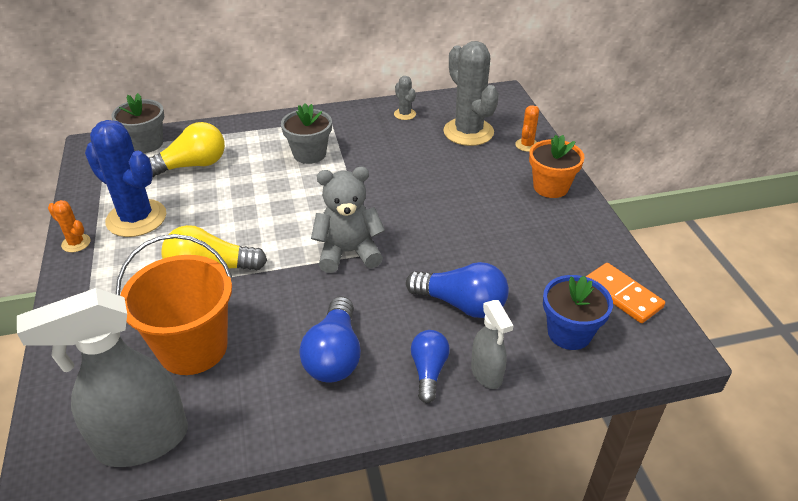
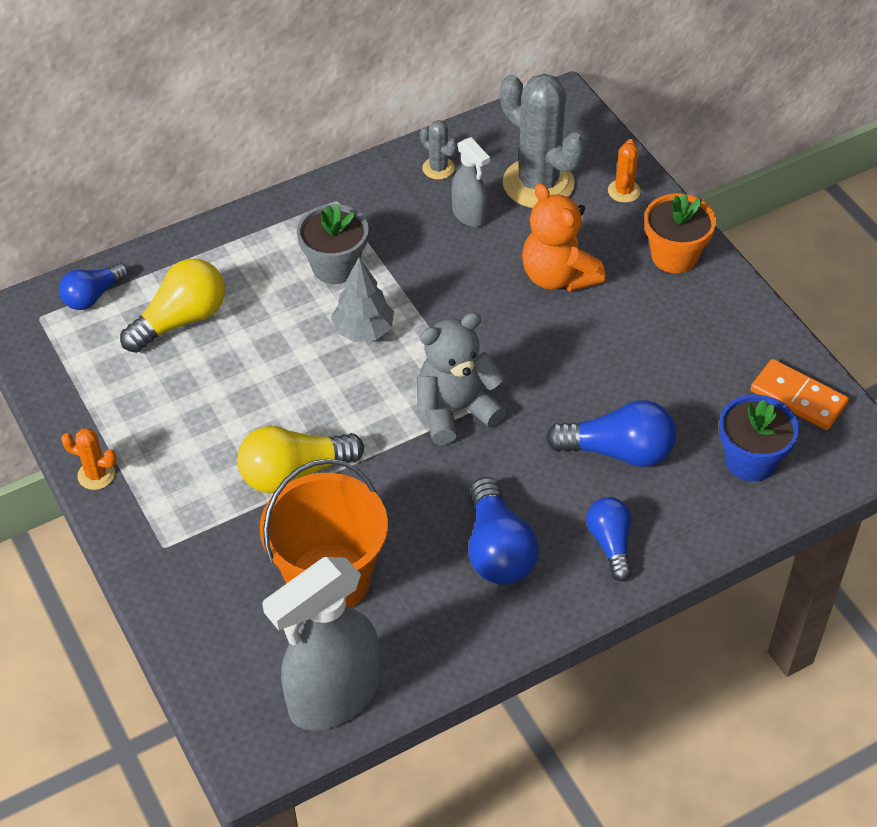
camera: 15 degrees left, 10 degrees up
blue cactus [85,120,166,237] -> none
grey flower pot [111,93,164,153] -> blue light bulb [59,263,129,310]
grey spray bottle [471,300,514,389] -> grey spray bottle moved to [452,137,490,227]
none -> grey tree [331,257,394,342]
none -> orange teddy bear [522,183,606,292]

